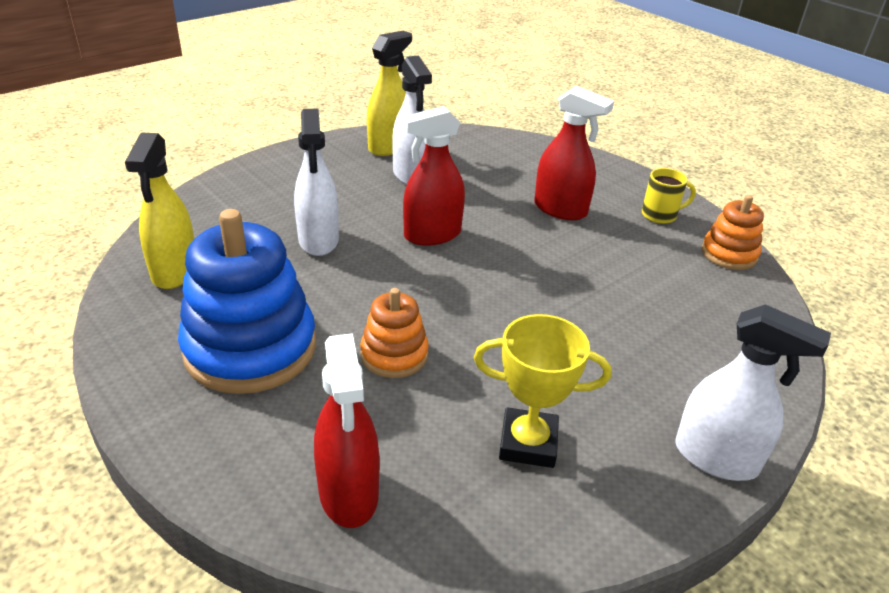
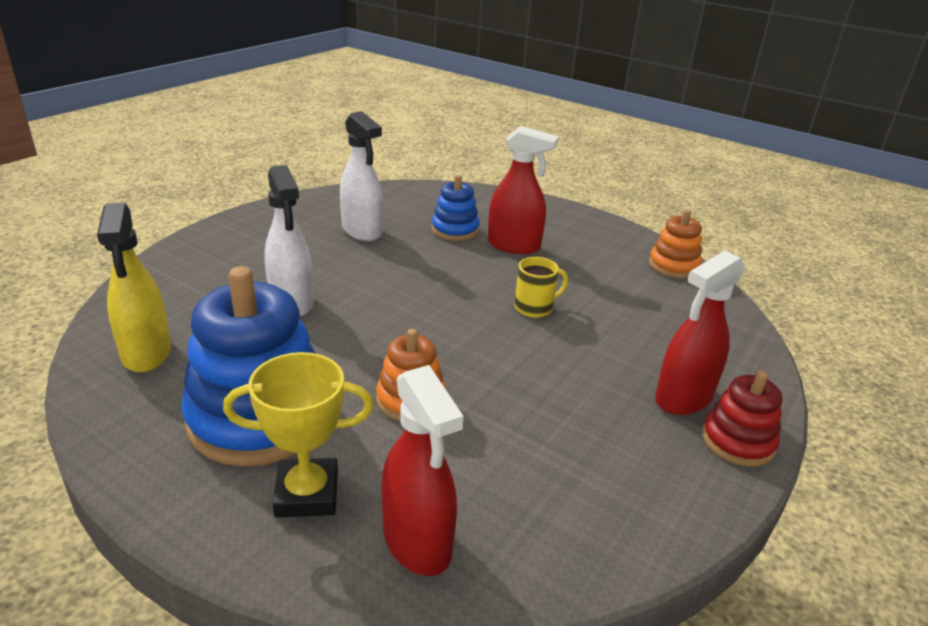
camera: 15 degrees left, 5 degrees down
yellow spray bottle [367,31,412,156] -> none
red spray bottle [402,106,465,246] -> red spray bottle moved to [655,251,745,415]
yellow trophy [474,314,611,468] -> yellow trophy moved to [223,352,374,517]
yellow mug [642,168,696,224] -> yellow mug moved to [514,257,568,318]
white spray bottle [675,304,831,481] -> red stacking toy [702,371,782,467]
none -> blue stacking toy [432,175,480,241]

